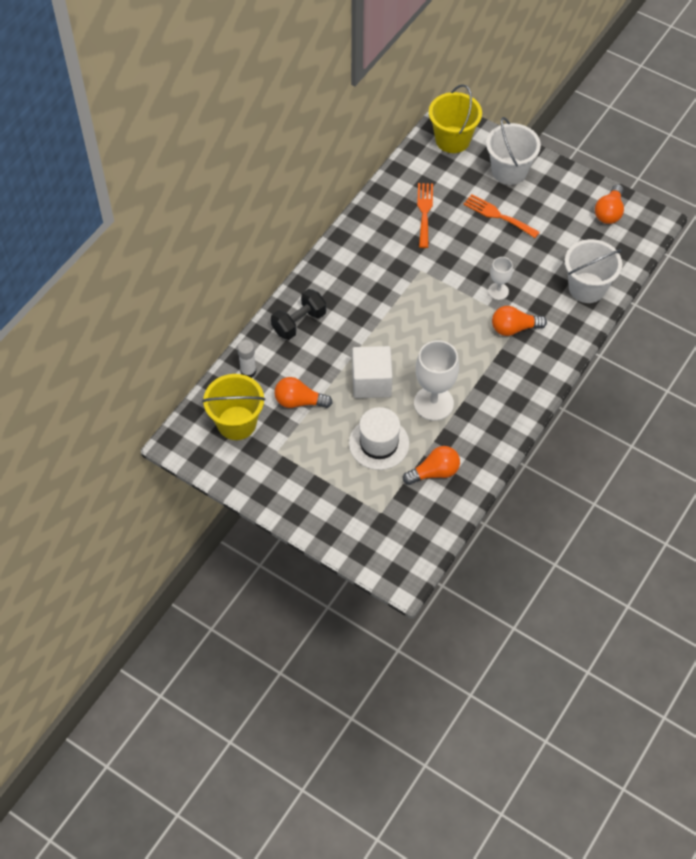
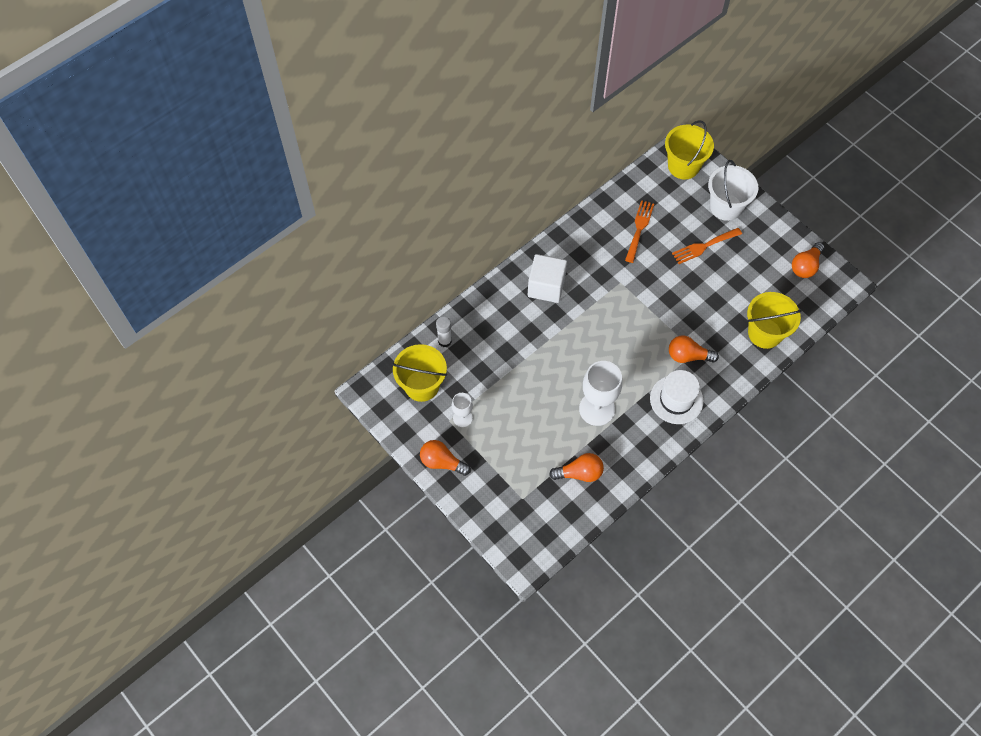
camera: 15 degrees right, 5 degrees up
black dumbbell [271,289,326,340] -> none
orange light bulb [274,377,333,408] -> orange light bulb moved to [420,440,471,476]
white hat [349,407,409,470] -> white hat moved to [650,370,704,424]
white cube [352,346,393,398] -> white cube moved to [528,254,567,303]
orange fork [463,194,540,238] -> orange fork turned 75 degrees counterclockwise [672,228,742,264]
white goblet [488,257,513,300] -> white goblet moved to [452,393,473,427]
white bucket [565,239,622,303] -> yellow bucket [747,292,802,349]

